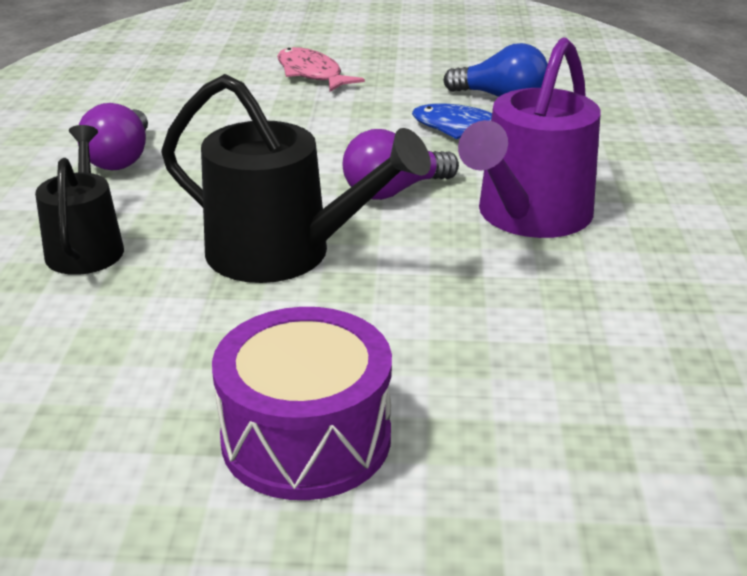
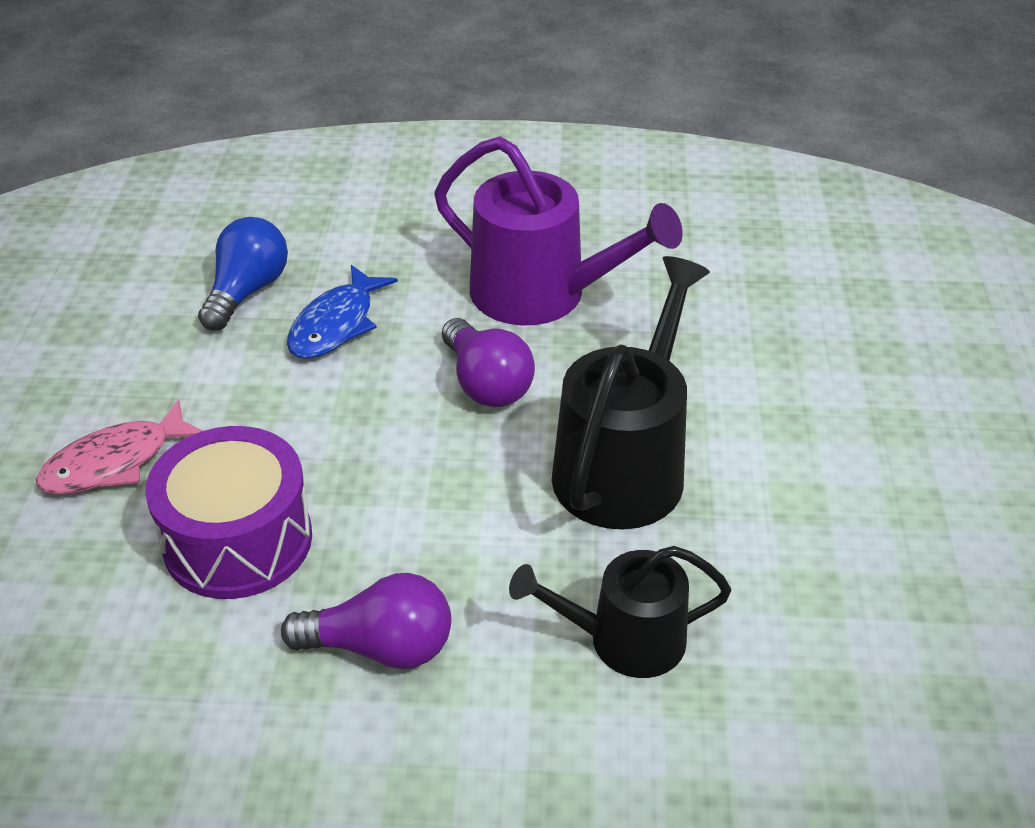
camera: 90 degrees left, 10 degrees up
purple drum [212,307,392,500] -> purple drum moved to [145,426,312,599]

